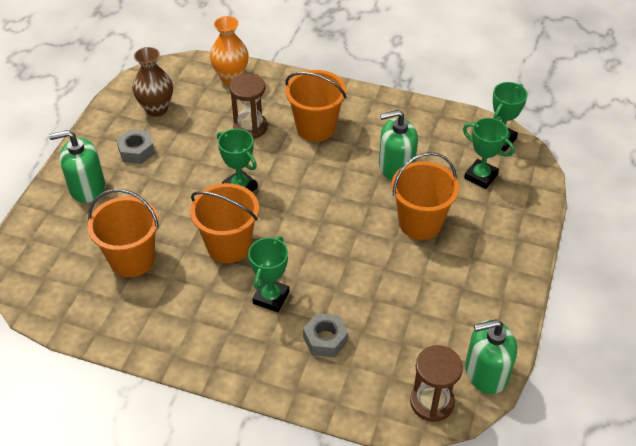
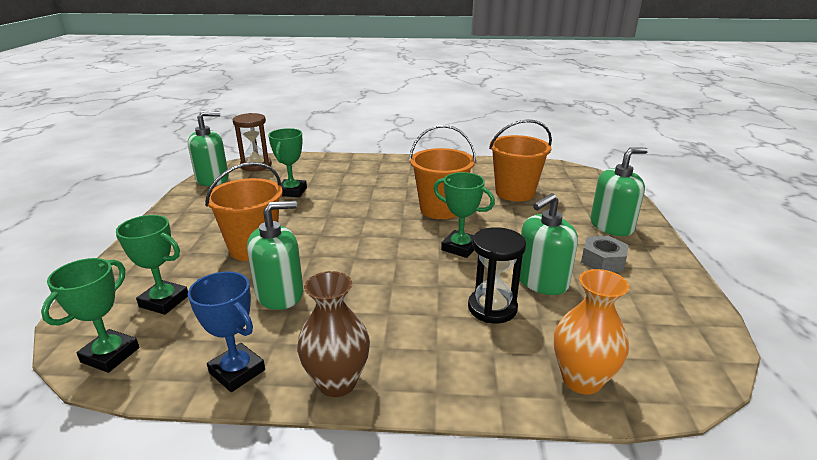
camera: 165 degrees right, 20 degrees down
brown vase [133,47,173,117] -> brown vase moved to [297,271,370,397]
brown hourglass [229,74,268,139] -> black hourglass [468,227,526,323]
green trophy [248,236,289,312] -> green trophy moved to [268,128,307,197]
orange bucket [285,70,346,142] -> none
grey nut [303,313,348,357] -> none
none -> blue trophy [188,271,265,392]
none -> green soap dispenser [520,193,578,295]

